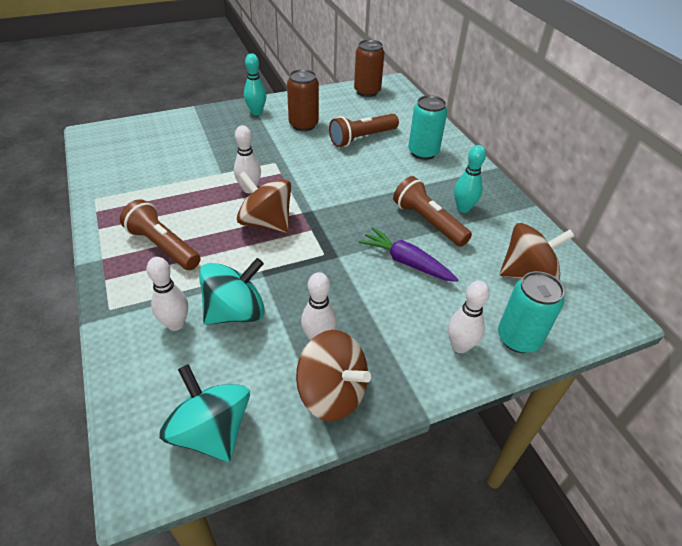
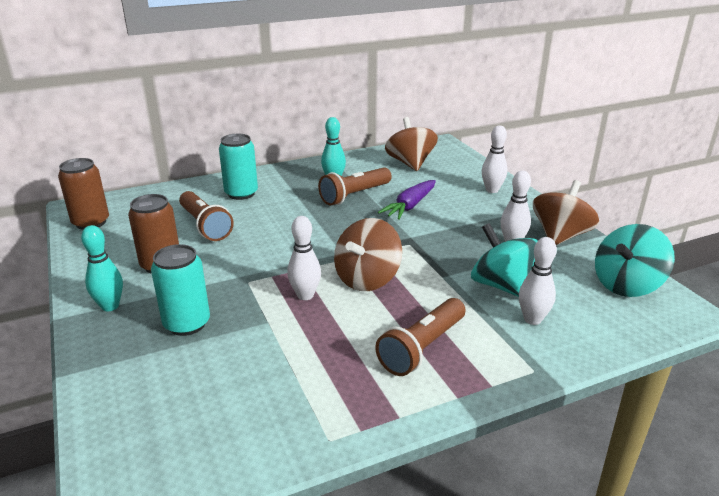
camera: 90 degrees left, 15 degrees down
turquoise can [498,271,565,353] -> turquoise can moved to [151,244,210,336]

